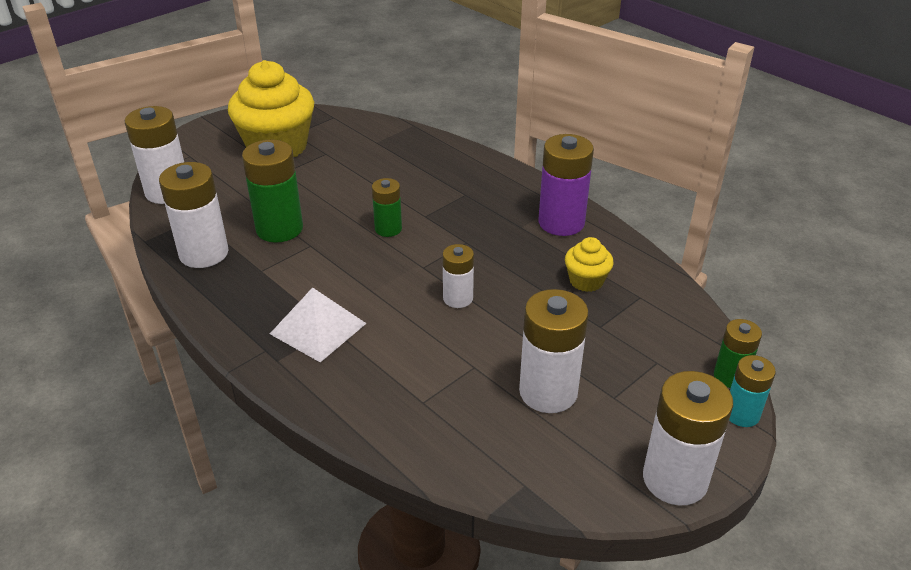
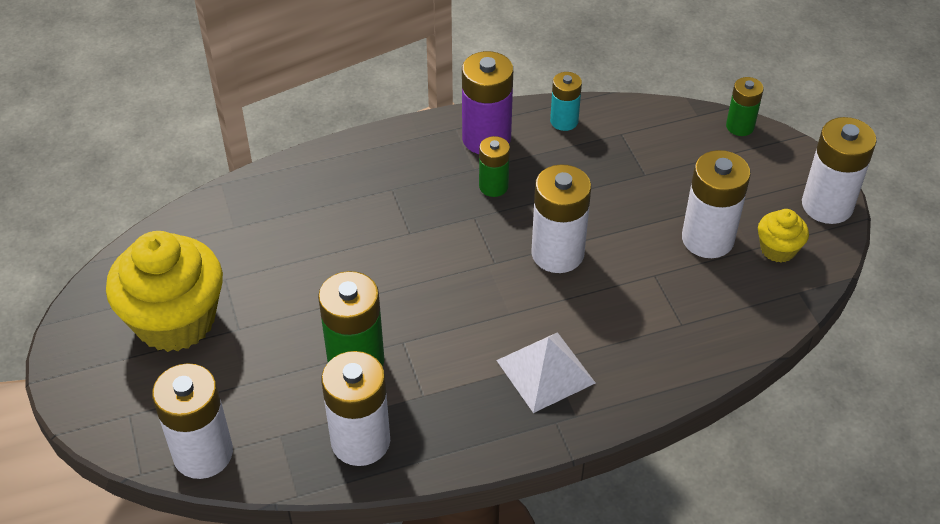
camera: 65 degrees left, 10 degrees up
green battery [372,178,402,237] -> green battery moved to [479,136,510,197]
white battery [443,244,474,308] -> white battery [531,164,591,273], size x1.72
yellow cupcake [565,237,614,292] -> yellow cupcake moved to [758,209,809,263]
turquoise battery [729,355,776,427] -> turquoise battery moved to [550,72,582,131]

